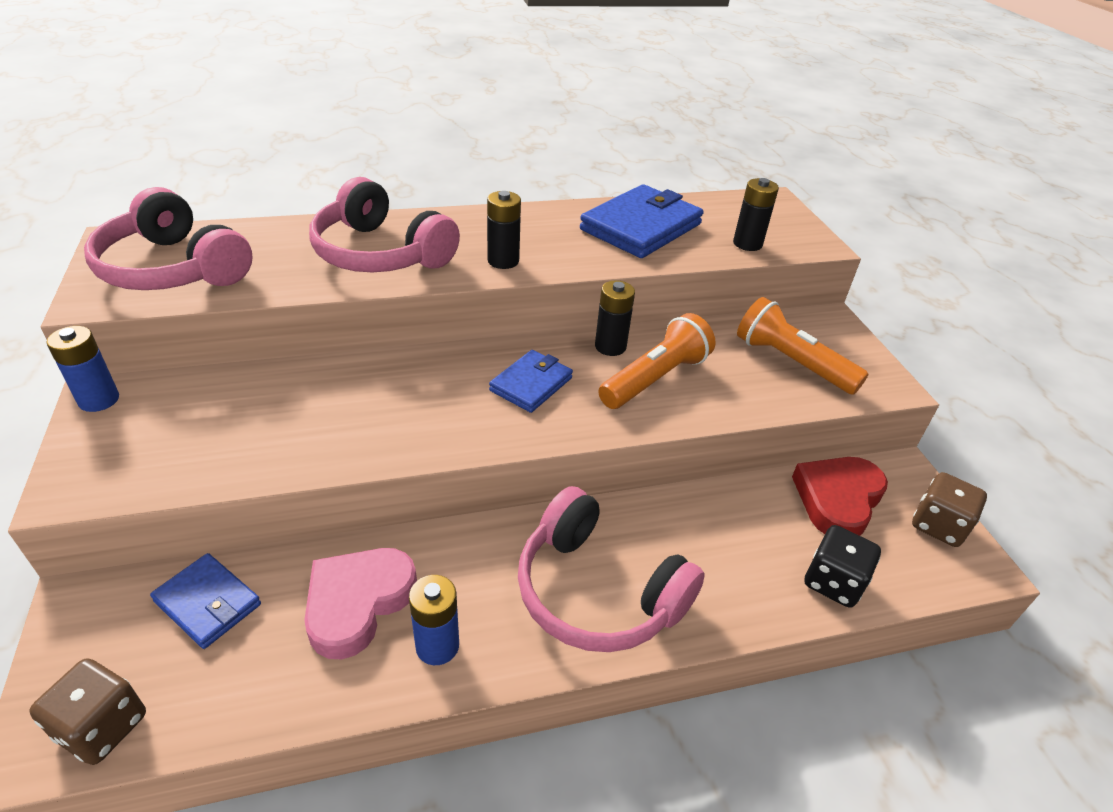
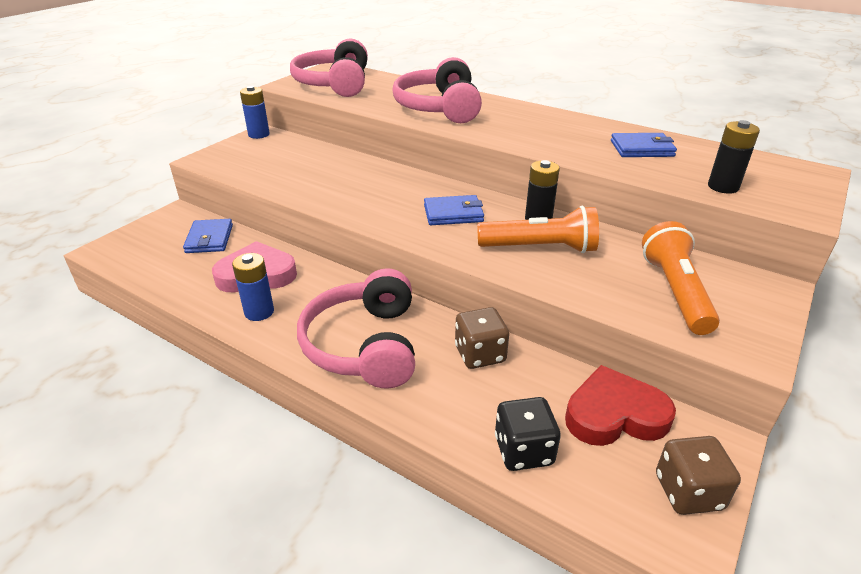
camera: 50 degrees right, 5 degrees down
brown dice [30,658,146,765] -> brown dice moved to [455,307,509,369]
black battery [487,191,521,269] -> none
blue wallet [580,184,704,258] -> blue wallet [611,133,677,157], size x0.57

